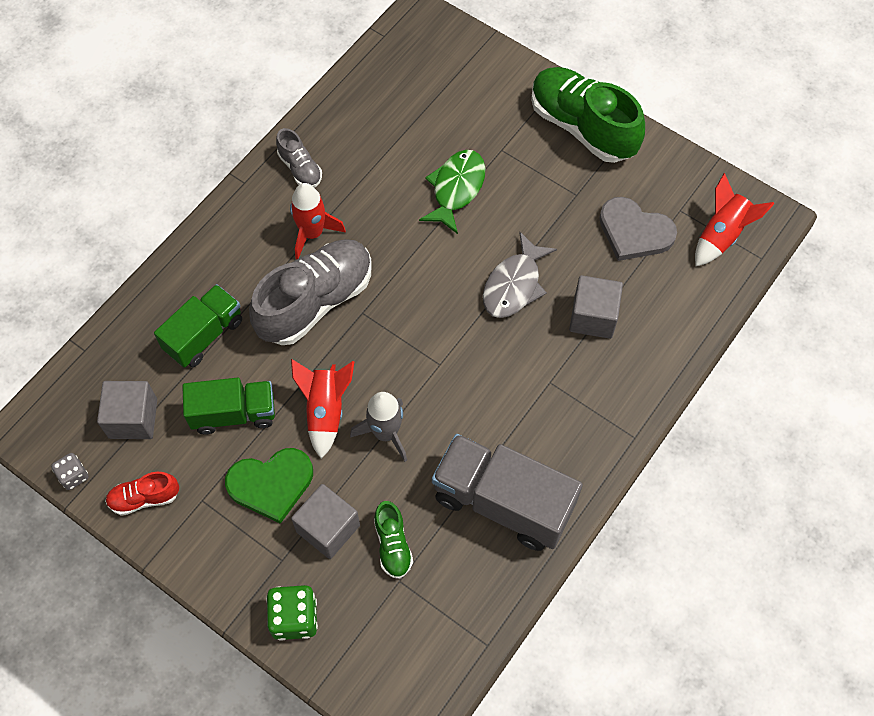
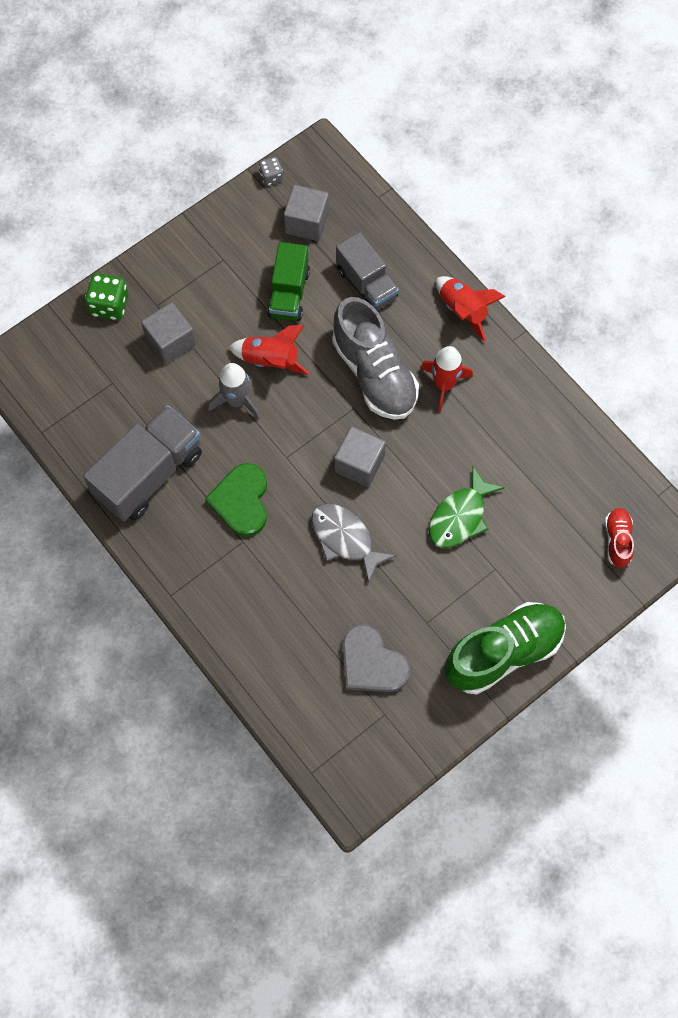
camera: 105 degrees right, 5 degrees up
red shoe [105,472,179,516] -> red shoe moved to [605,508,634,568]
green truck [154,284,242,368] -> grey truck [336,232,399,310]
green heart [225,448,313,524] -> green heart moved to [205,463,267,537]
grey shoe [276,128,322,188] -> none
green shoe [374,501,413,579] -> none
green fish [419,150,486,234] -> green fish turned 90 degrees clockwise [429,467,505,548]
grey cube [569,275,623,339] -> grey cube moved to [334,426,386,487]
grey heart [599,197,677,261] -> grey heart turned 90 degrees counterclockwise [342,624,411,692]
red rocket [695,173,775,266] -> red rocket moved to [436,276,506,342]

